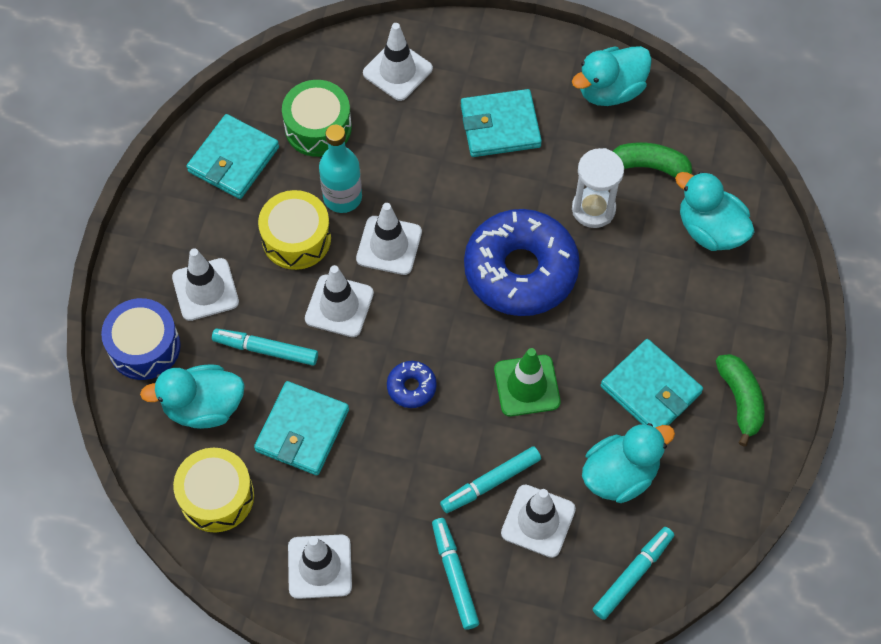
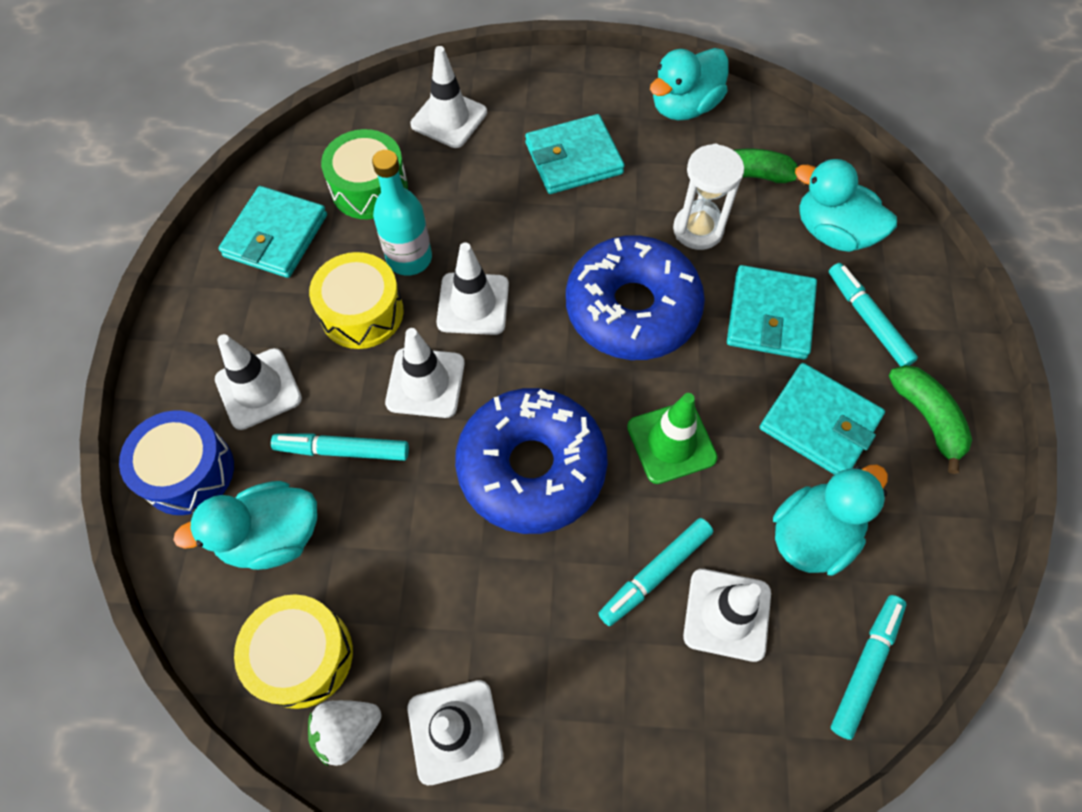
camera: 10 degrees left, 0 degrees up
turquoise wallet [254,381,349,475] -> turquoise wallet moved to [727,265,817,359]
blue donut [387,361,437,408] -> blue donut [455,388,608,534], size x2.38
turquoise marker [432,518,479,630] -> turquoise marker moved to [829,263,918,367]
none -> white strawberry [308,700,381,766]

